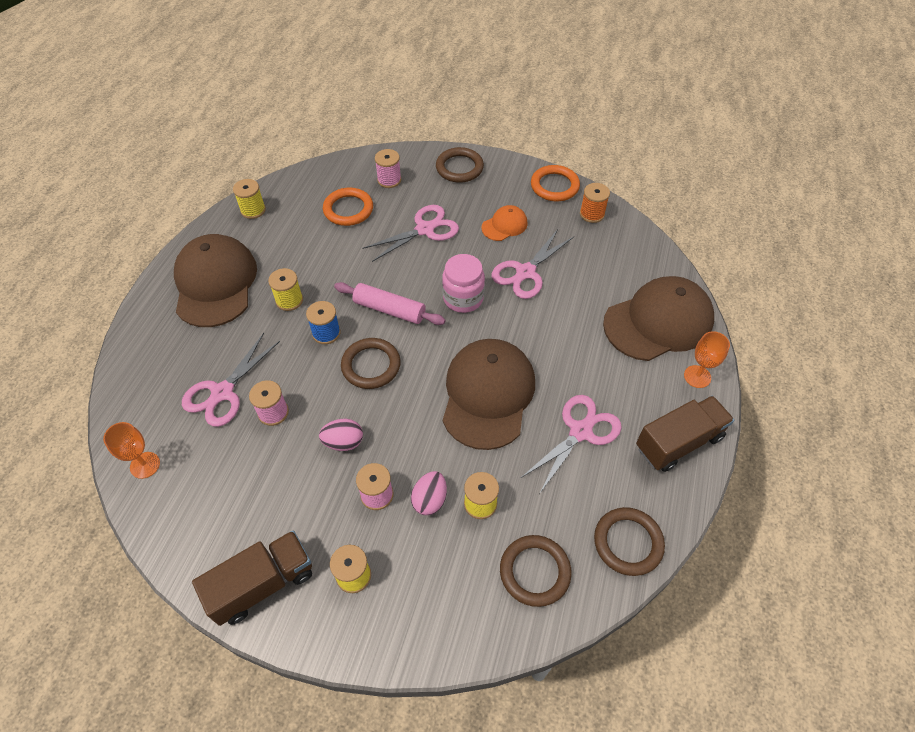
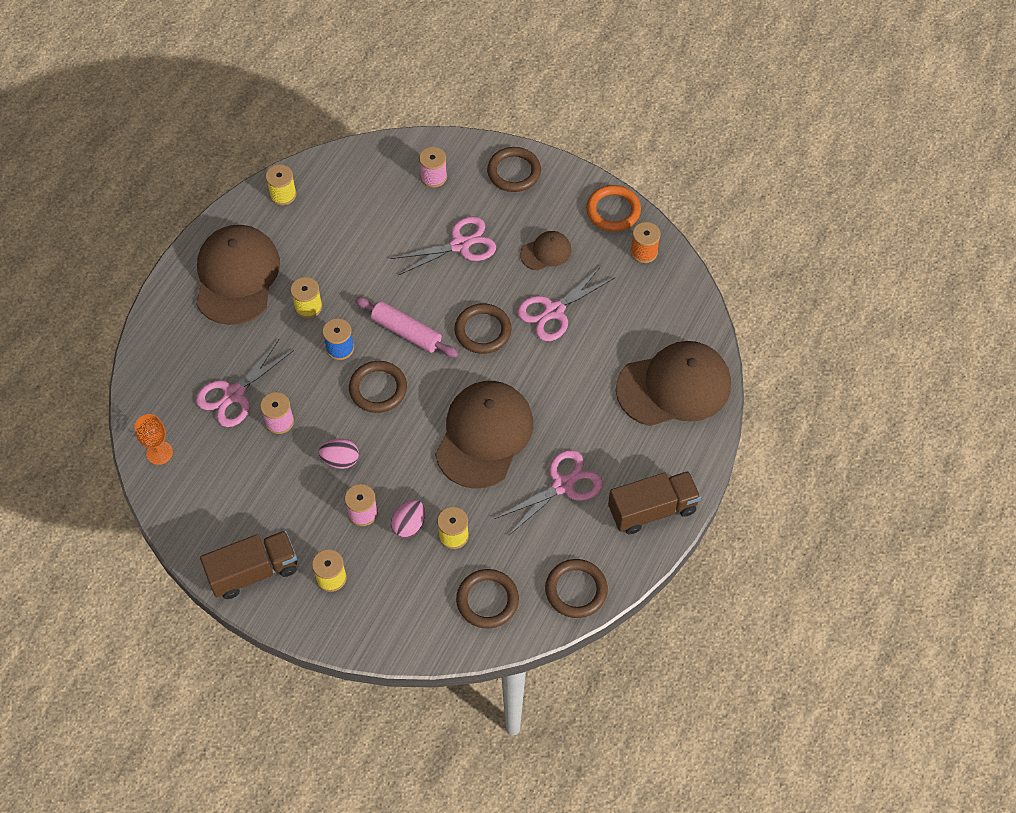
camera: 10 degrees right, 5 degrees up
orange ring [323,188,373,226] -> none
pink jar [442,254,485,313] -> brown ring [454,303,512,354]
orange cap [482,205,527,241] -> brown cap [520,231,572,271]
orange goblet [684,331,730,388] -> none

